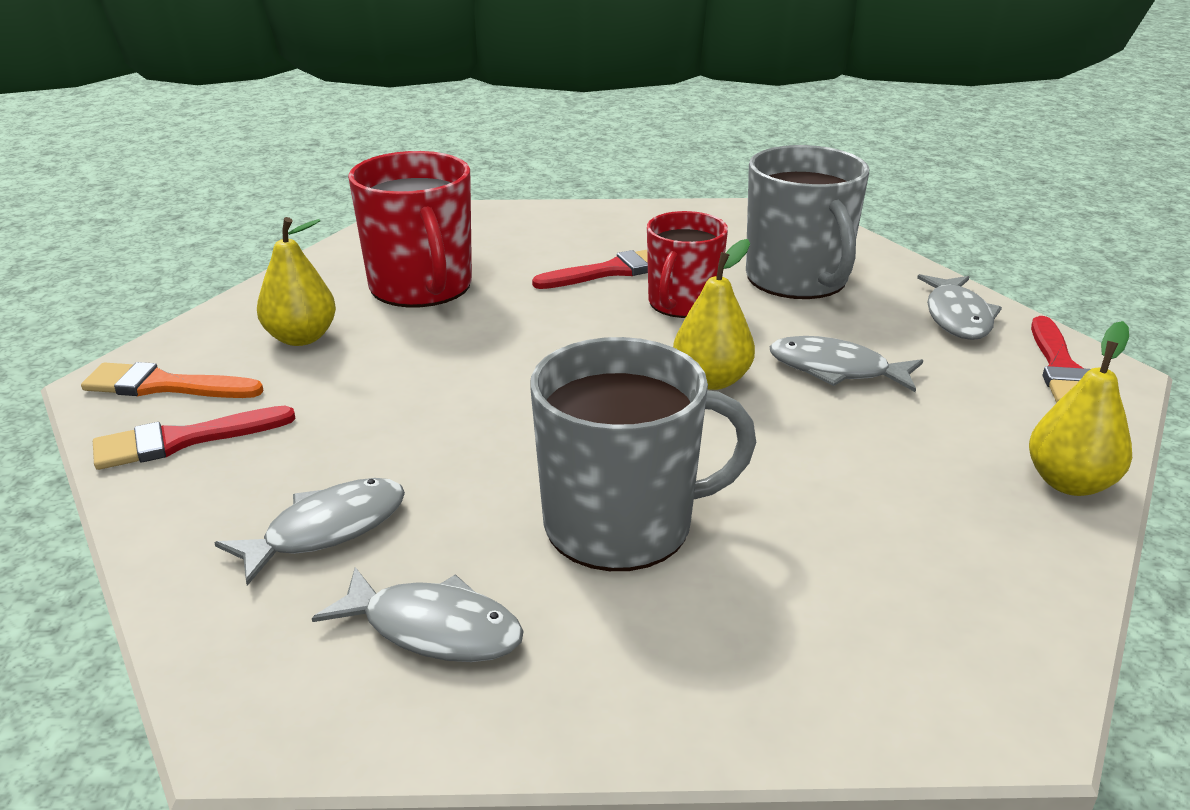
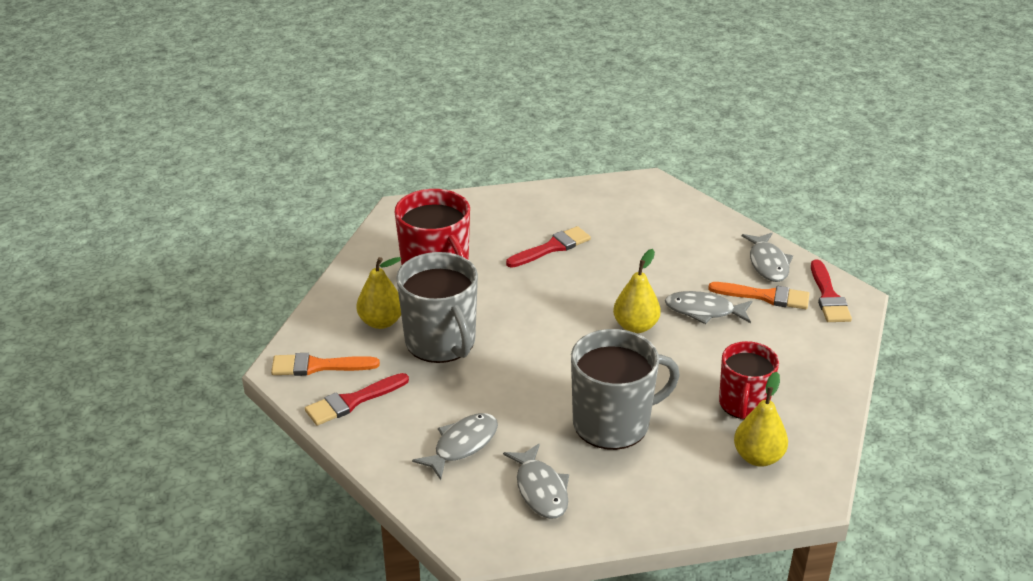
camera: 10 degrees left, 5 degrees up
grey fish [312,567,524,662] -> grey fish turned 60 degrees clockwise [503,443,569,519]
red mug [647,211,728,318] -> red mug moved to [719,341,779,419]
grey mug [746,145,869,299] -> grey mug moved to [396,252,478,363]
yellow pear [1029,321,1132,496] -> yellow pear moved to [734,372,788,467]
none -> orange brush [708,282,809,309]

